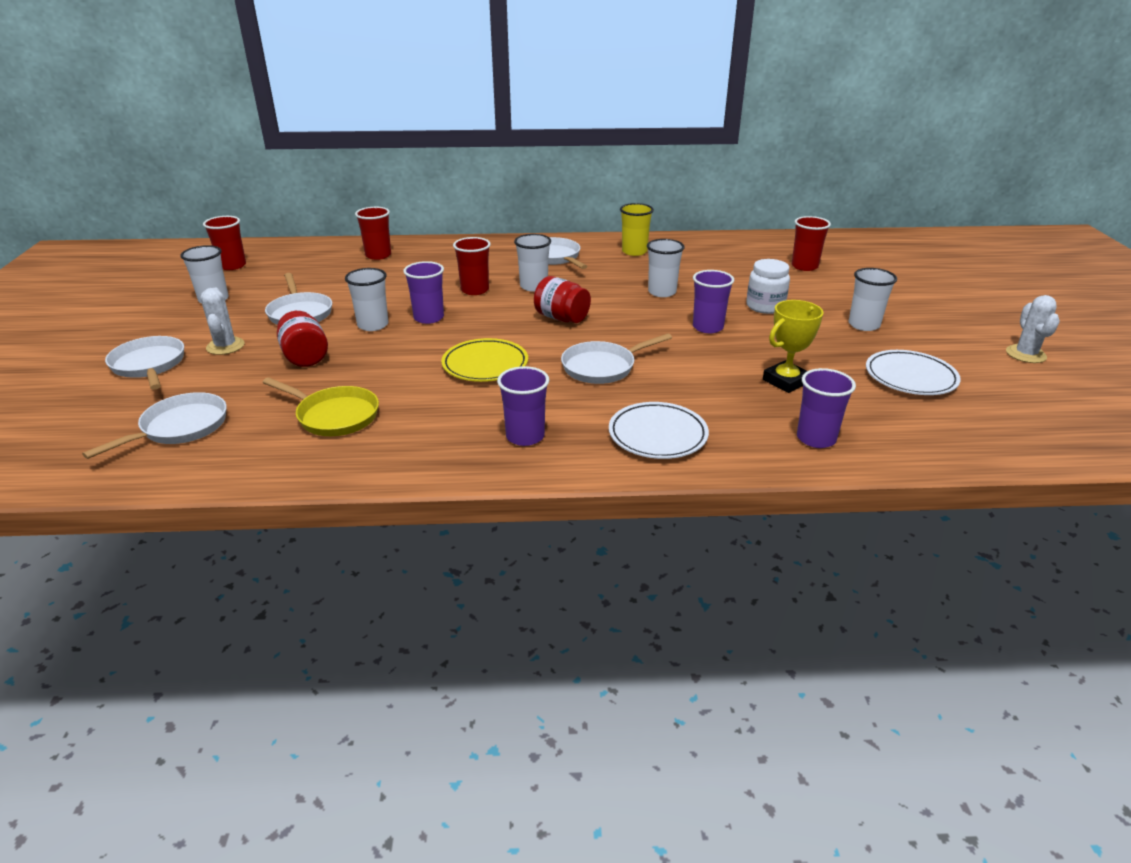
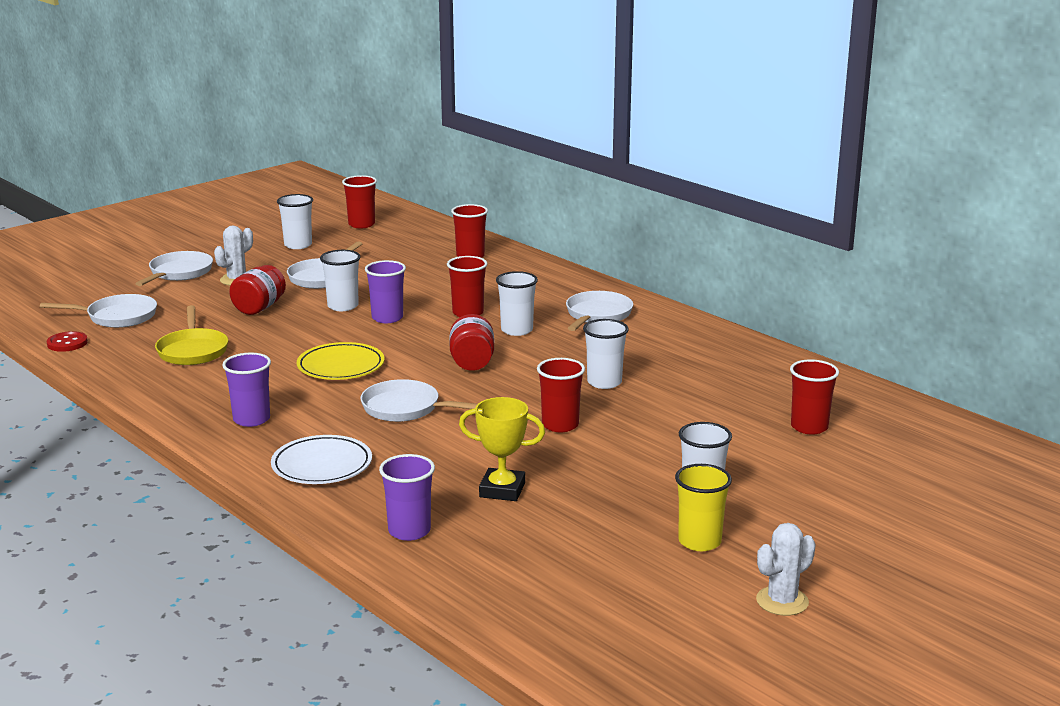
camera: 50 degrees right, 10 degrees down
yellow cup [620,203,654,256] -> yellow cup moved to [675,464,732,551]
purple cup [693,270,734,333] -> red cup [537,358,585,432]
white jar [746,259,790,314] -> none
white plate [866,350,961,395] -> none
none -> red button [47,331,88,352]

